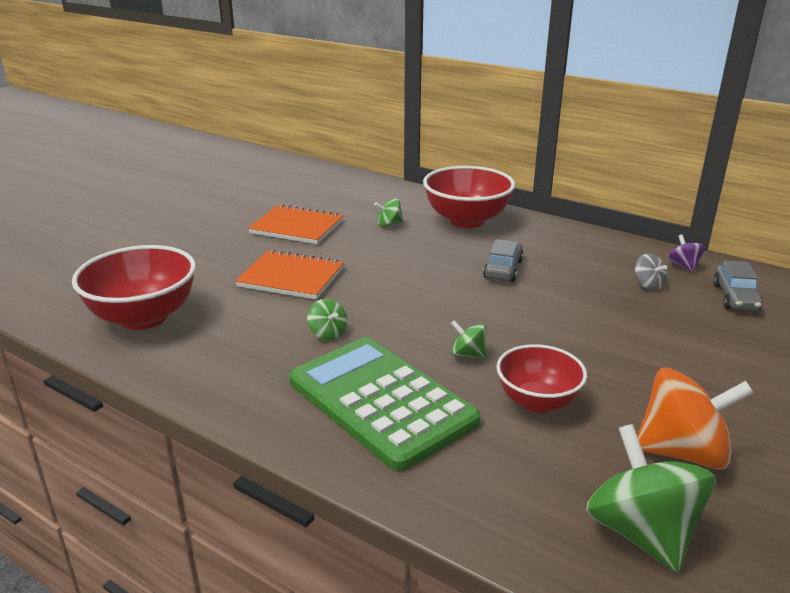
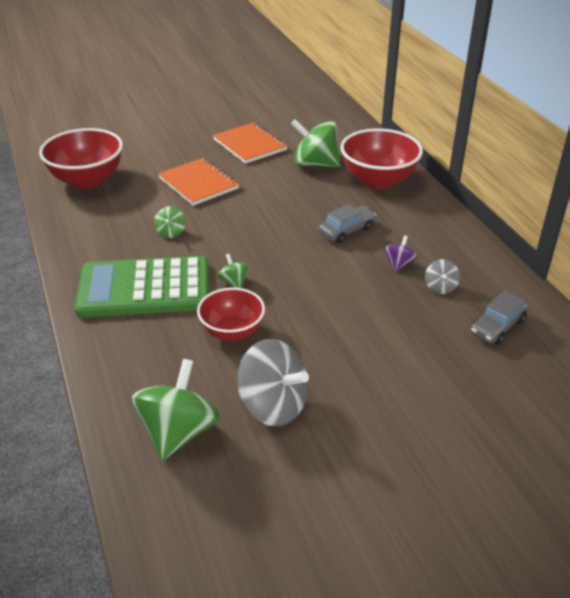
camera: 35 degrees right, 10 degrees up
green calculator [289,337,480,471] -> green calculator turned 90 degrees counterclockwise [74,256,209,318]
green spinning top [374,198,403,227] -> green spinning top [291,119,341,167], size x2.06
orange spinning top [637,368,754,470] -> grey spinning top [237,339,309,427]
purple spinning top [668,235,705,273] -> purple spinning top moved to [385,236,417,271]

